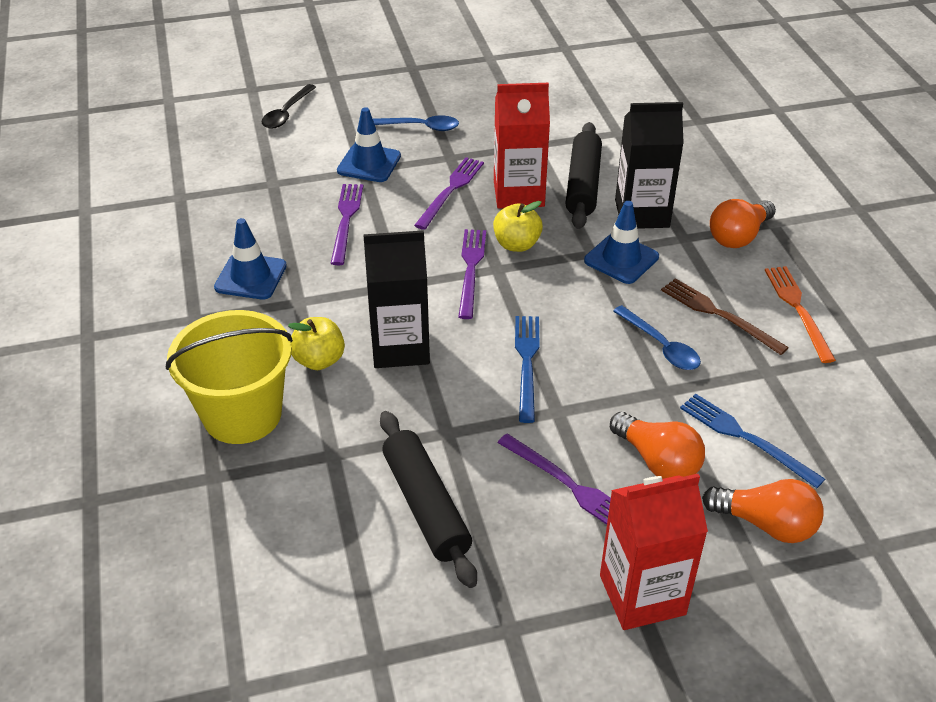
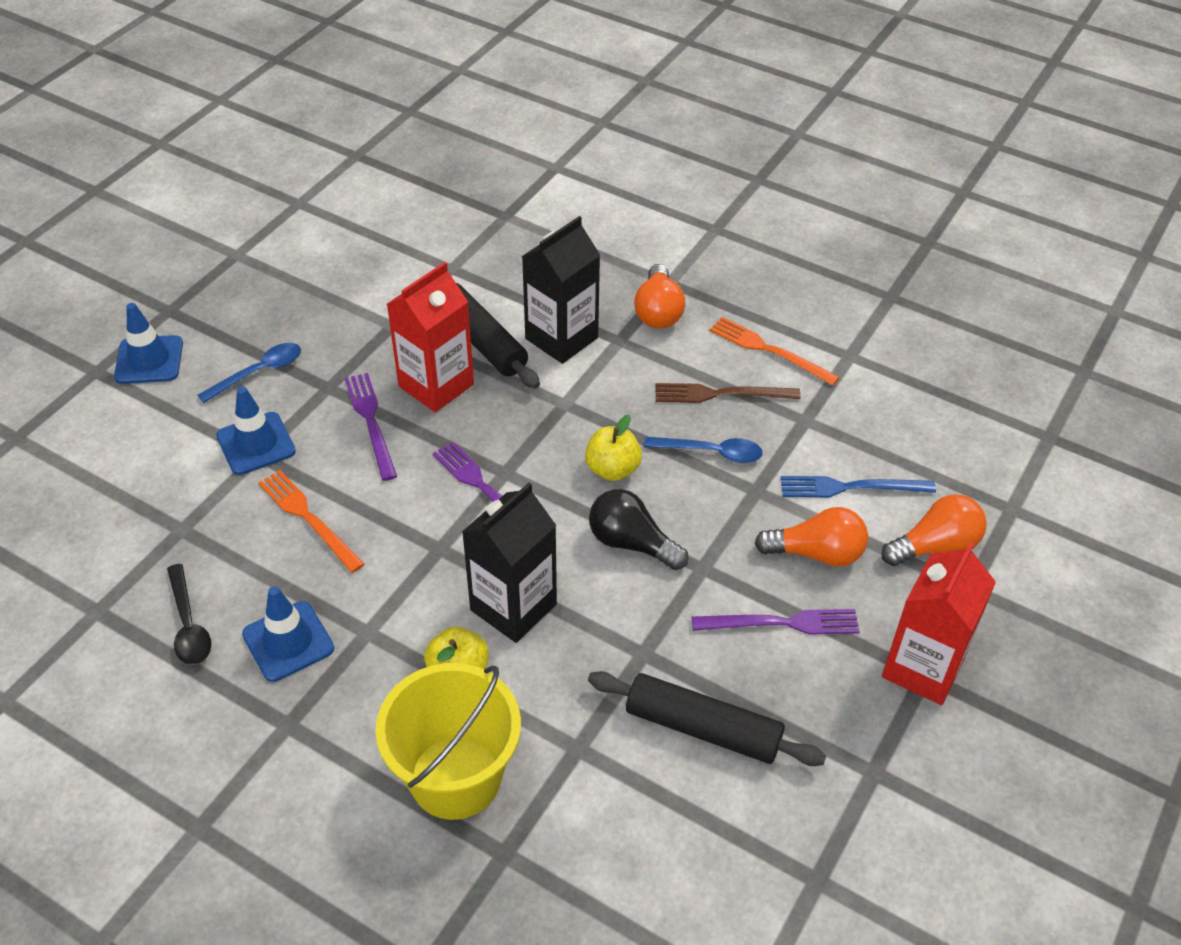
camera: 45 degrees left, 5 degrees up
black spoon [262,84,316,129] -> black spoon moved to [167,564,211,665]
purple fork [330,184,363,265] -> orange fork [258,470,364,573]
yellow apple [493,201,543,252] -> yellow apple moved to [585,415,642,481]
blue fork [515,316,539,423] -> black light bulb [589,489,689,570]
blue traffic cone [584,201,659,284] -> blue traffic cone moved to [114,303,183,384]

